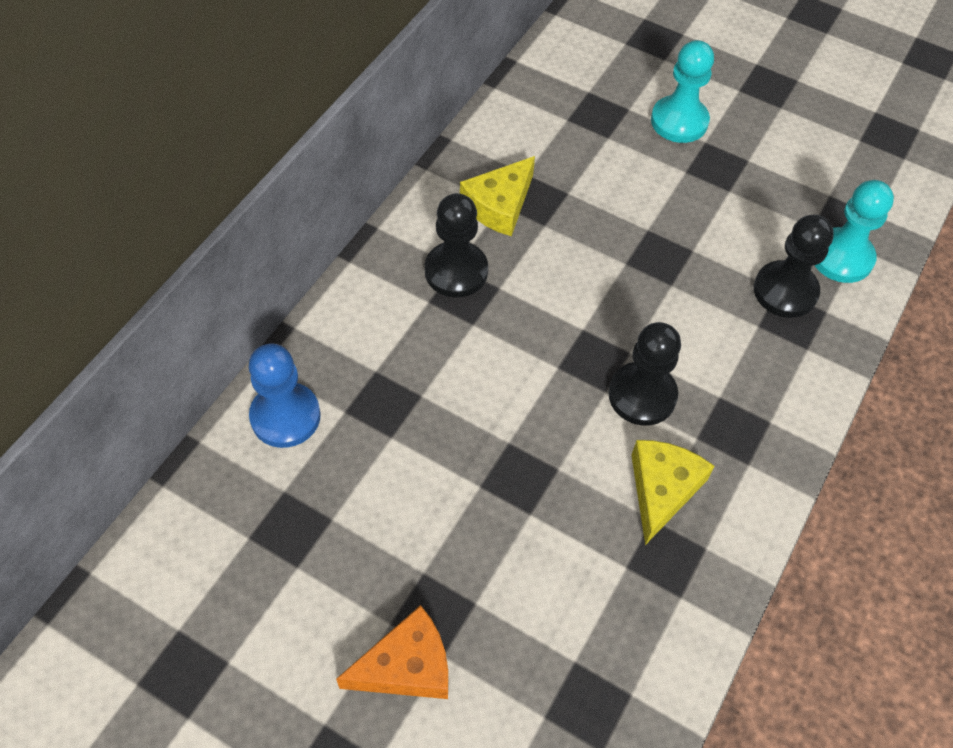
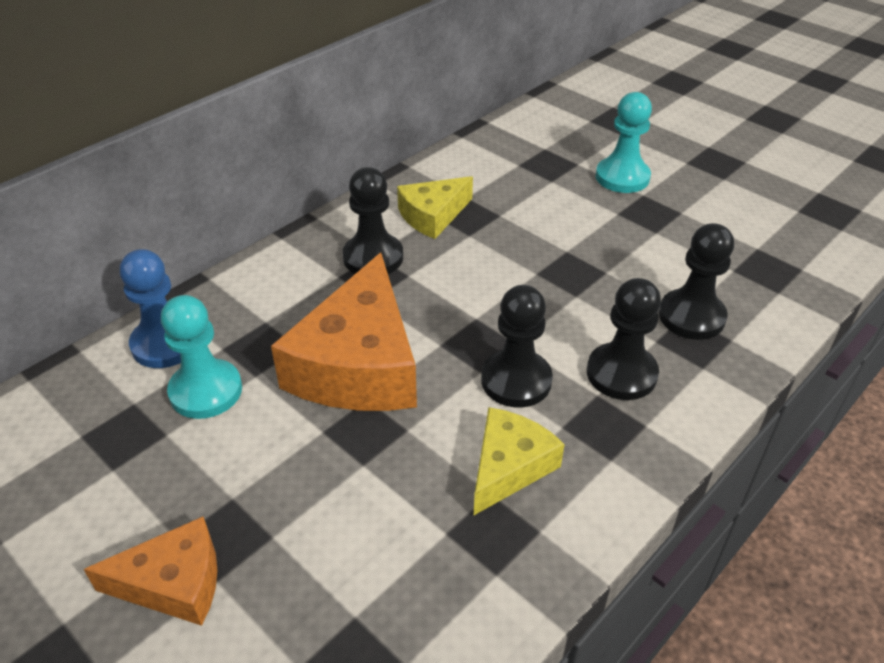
camera: 15 degrees right, 15 degrees down
turquoise pawn [815,180,894,283] -> turquoise pawn moved to [161,295,242,419]
none -> orange cheese [271,253,417,411]
none -> black pawn [587,278,661,400]

